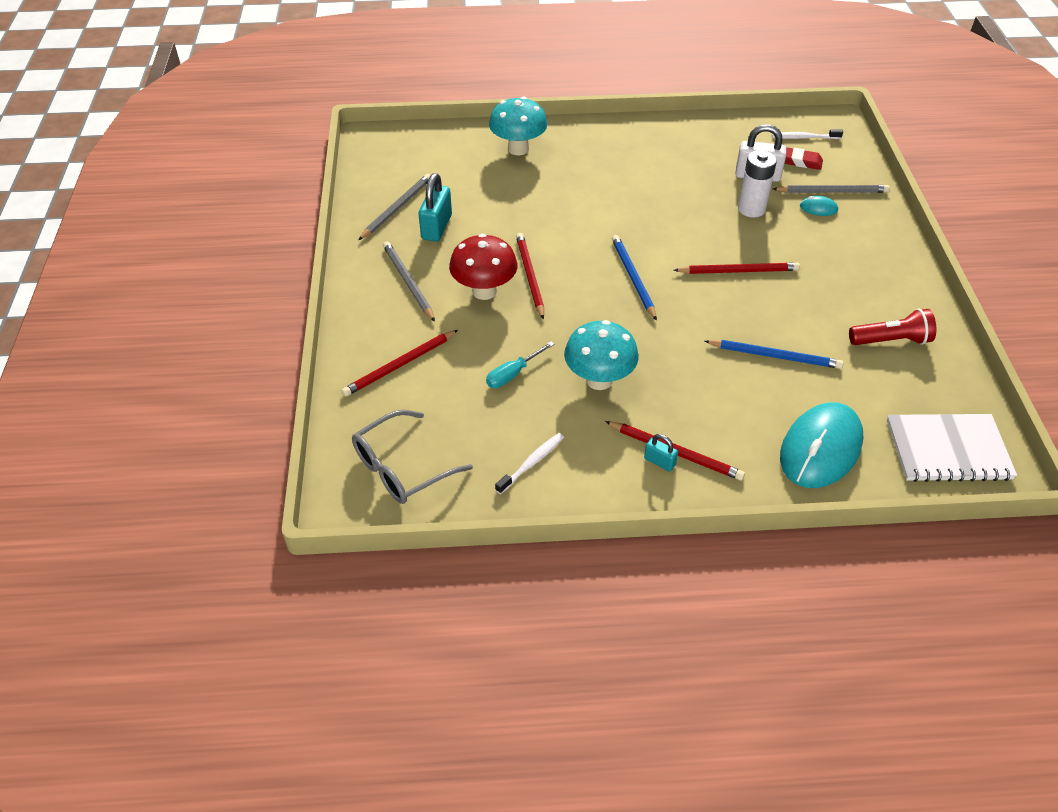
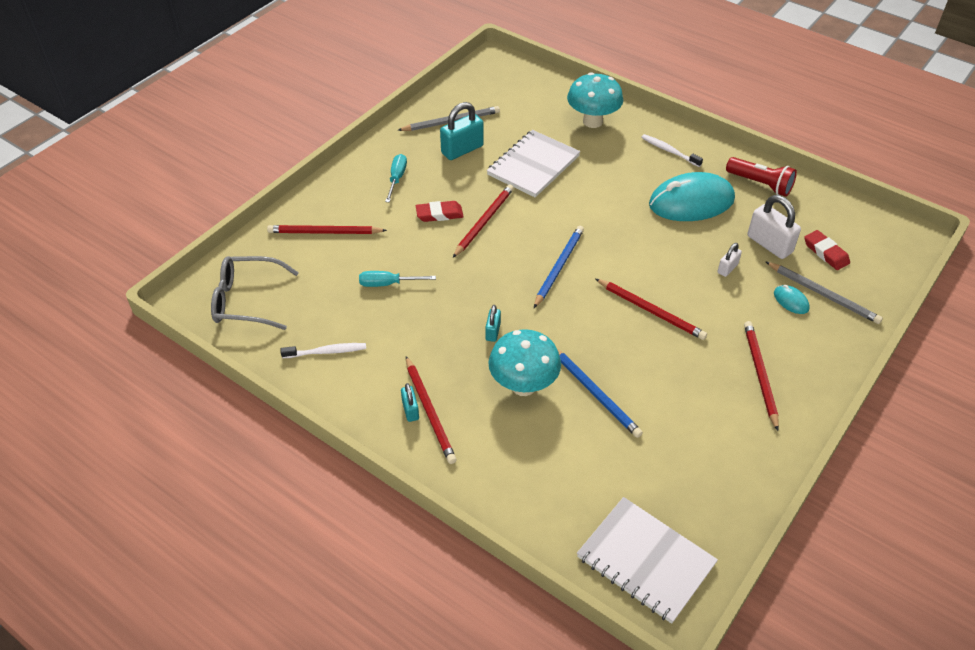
camera: 40 degrees right, 0 degrees up
grey pencil [383,241,435,322] -> turquoise screwdriver [385,154,407,203]
red mushroom [449,234,517,300] -> red eraser [416,201,464,222]
turquoise mushroom [564,320,639,390] -> turquoise mushroom moved to [488,329,561,396]
white battery [738,150,777,217] -> white padlock [718,243,742,277]
white toothbrush [772,129,843,139] -> white toothbrush moved to [641,134,703,167]
turquoise mouse [780,402,864,488] -> turquoise mouse moved to [649,172,735,221]
red flashlight [849,309,936,345] -> red flashlight moved to [726,157,797,197]
none -> turquoise padlock [485,305,501,342]
none -> white notebook [487,130,580,197]
none -> red pencil [744,321,779,431]

